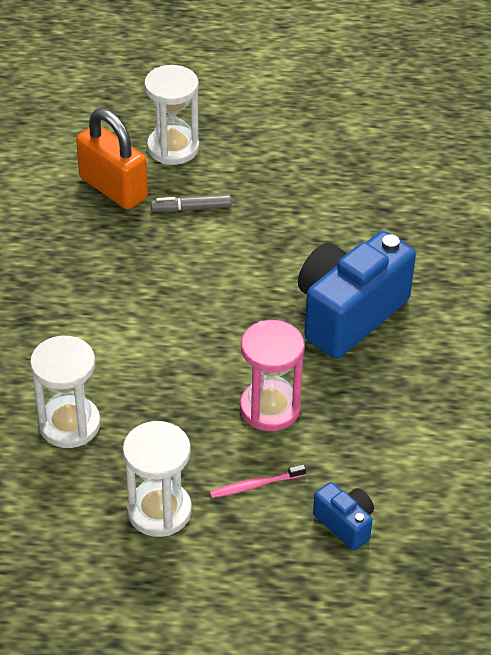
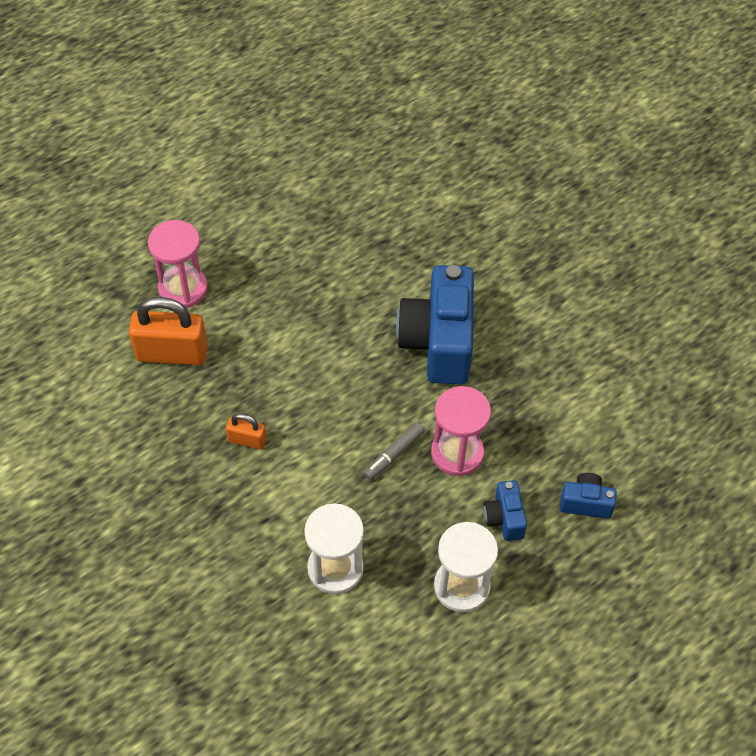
camera: 40 degrees left, 10 degrees up
white hourglass [144,65,199,165] -> pink hourglass [148,220,208,308]
grey marker [151,194,231,212] -> grey marker moved to [364,423,425,480]
pink toothbrush [210,464,306,498] -> blue camera [483,480,527,541]
none -> orange padlock [226,413,267,450]

